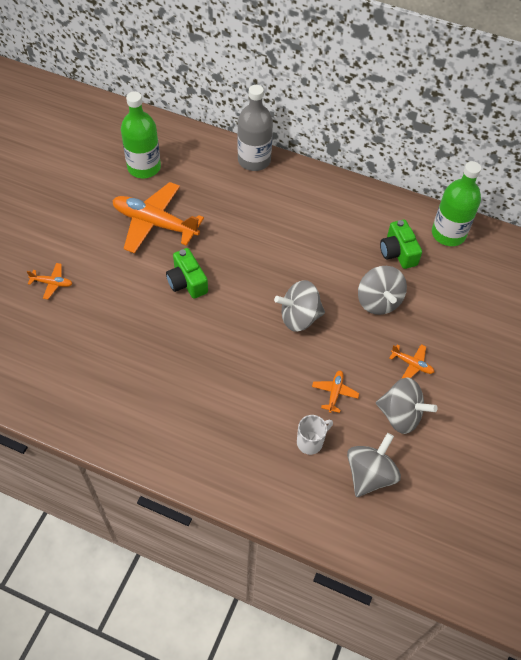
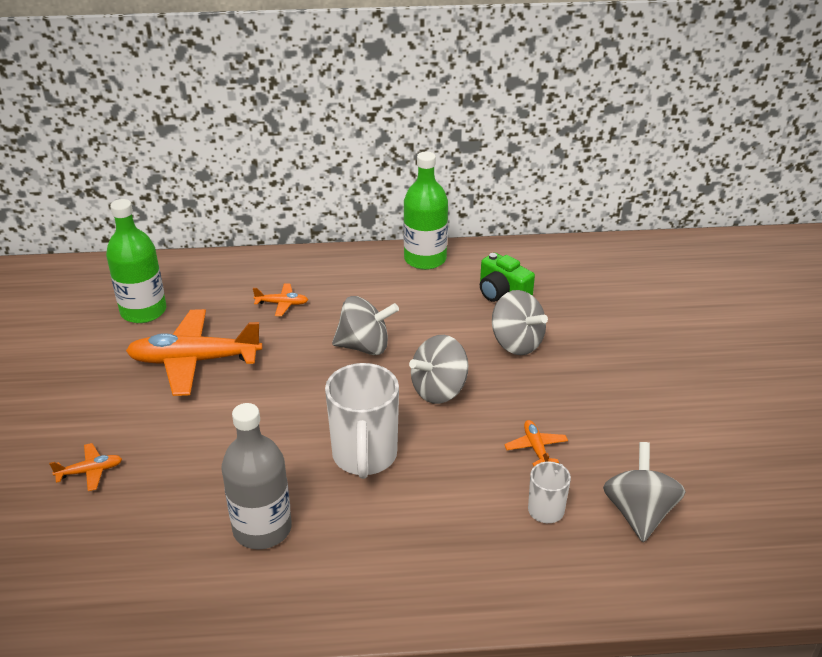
camera: 25 degrees left, 20 degrees down
green camera [166,248,208,299] -> none
grey bottle [238,85,273,171] -> grey bottle moved to [222,403,292,549]
grey spinning top [376,377,437,434] -> grey spinning top moved to [332,296,399,355]
orange plane [389,344,435,379] -> orange plane moved to [253,283,308,316]
green bottle [432,161,481,246] -> green bottle moved to [403,152,448,270]
none -> white mug [325,363,399,479]

